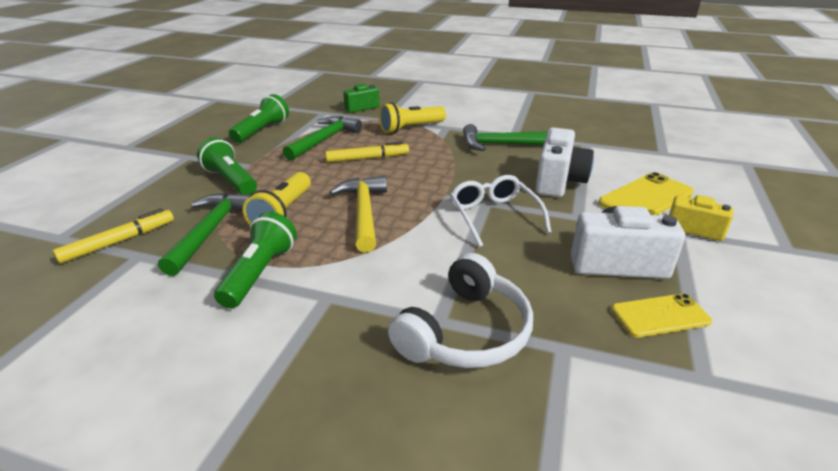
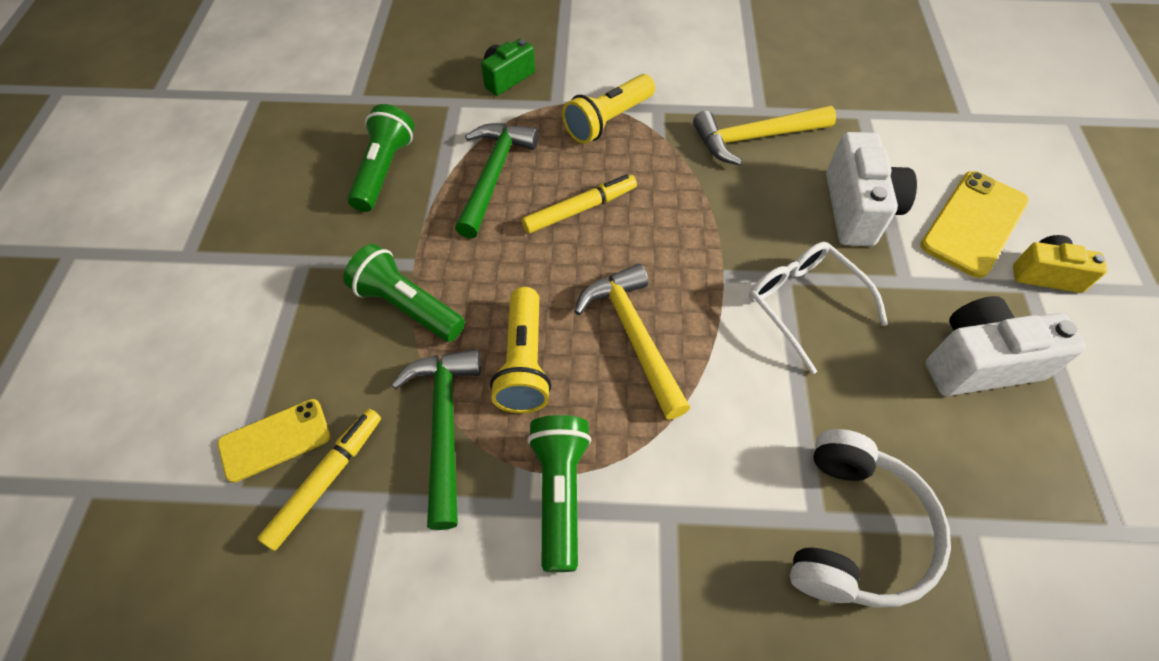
camera: 15 degrees left, 25 degrees up
green hammer [463,124,548,151] -> yellow hammer [693,105,836,165]
yellow phone [611,293,712,337] -> yellow phone moved to [218,399,330,483]

